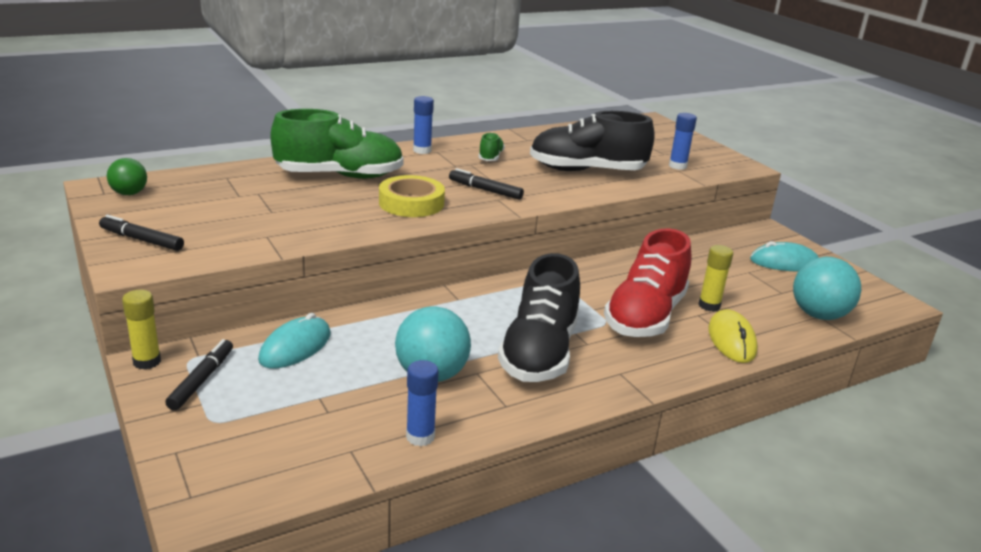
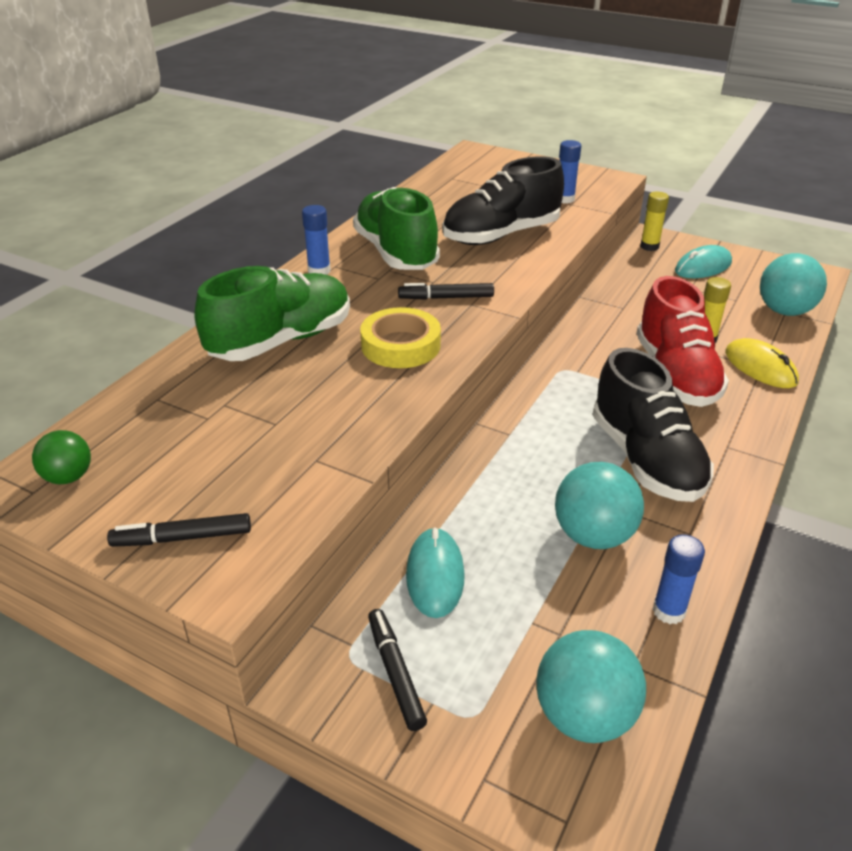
camera: 30 degrees left, 10 degrees up
yellow glue stick [122,290,161,370] -> yellow glue stick moved to [640,192,669,251]
green shoe [479,132,505,161] -> green shoe [353,187,440,270], size x2.23
none -> turquoise ball [536,630,646,743]

